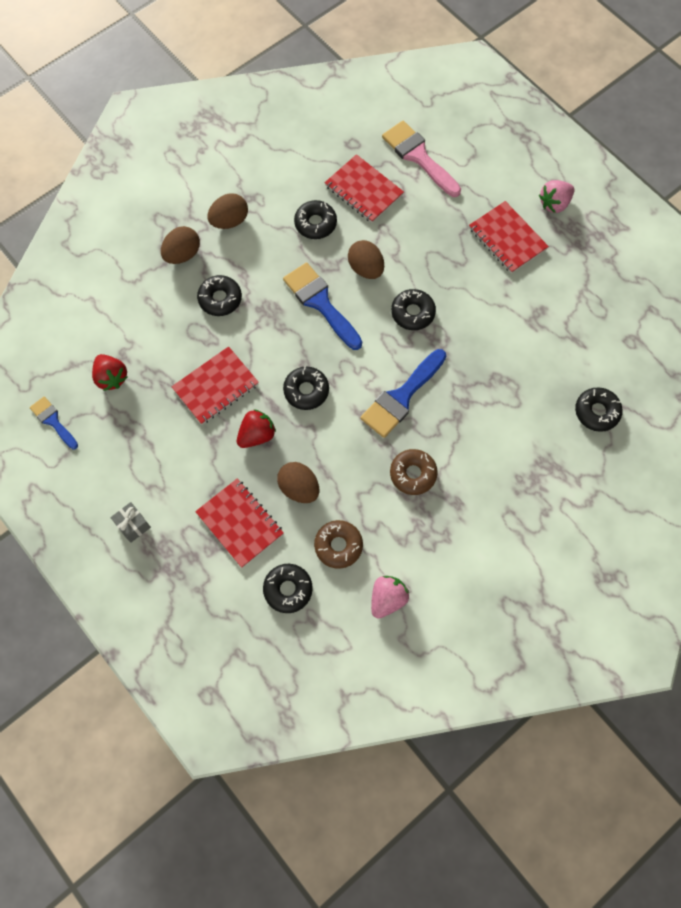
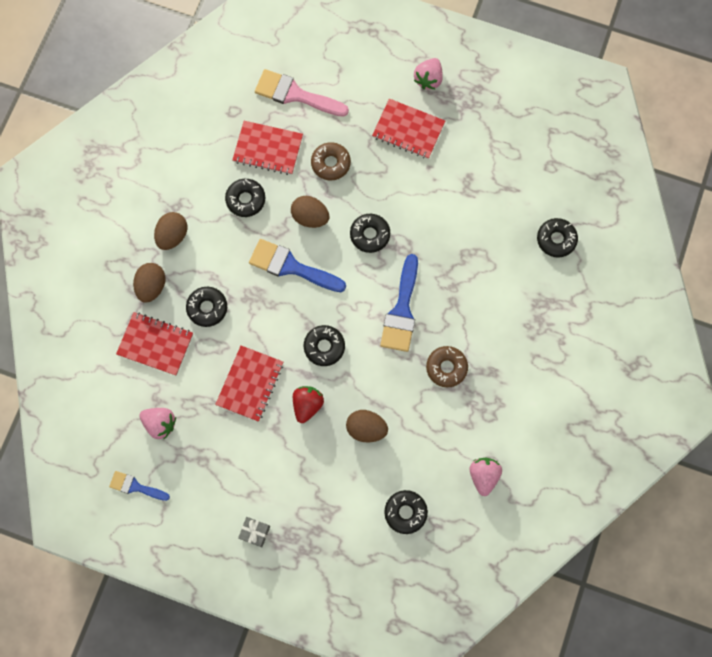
camera: 30 degrees left, 5 degrees up
red strawberry [92,354,128,391] -> pink strawberry [139,408,176,440]
red notebook [195,479,284,568] -> red notebook moved to [116,312,193,376]
brown donut [314,520,363,569] -> brown donut moved to [311,142,351,181]

